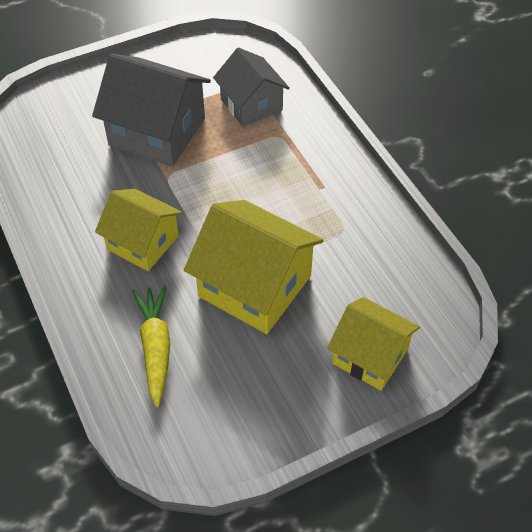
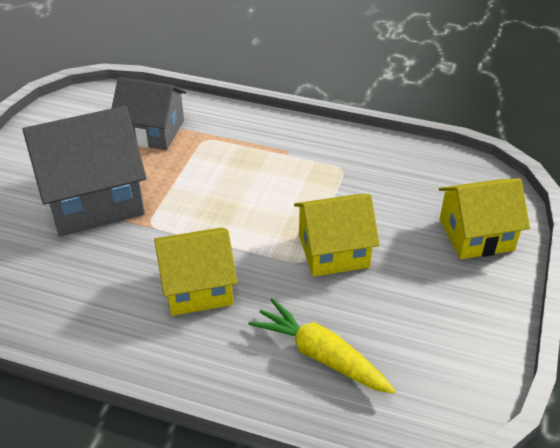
camera: 45 degrees left, 10 degrees down
yellow house [184,200,324,334] -> yellow house [294,194,380,277], size x0.65

